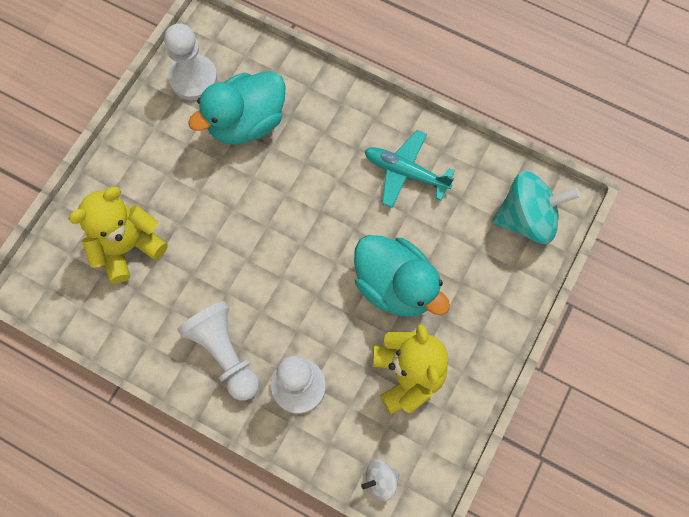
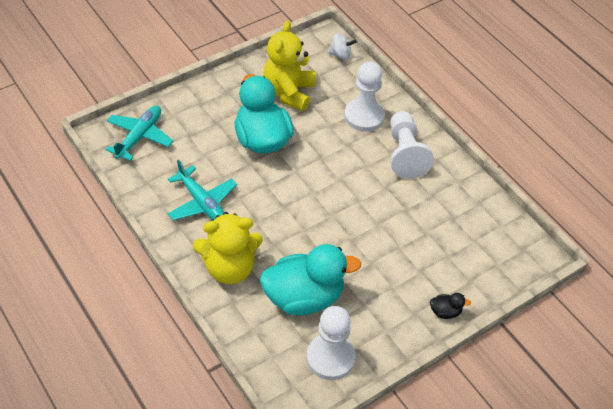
camera: 155 degrees left, 20 degrees down
yellow teddy bear [69,187,168,284] -> yellow teddy bear moved to [193,212,263,284]
turquoise spinning top [492,171,580,244] -> turquoise plane [105,106,173,161]
none -> black duck [430,293,471,319]

